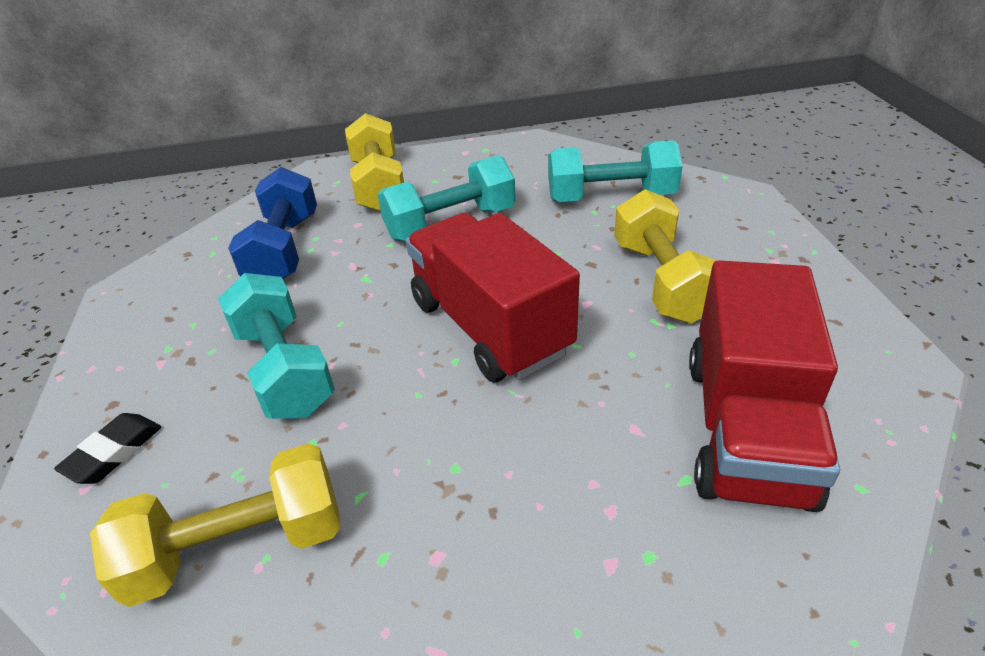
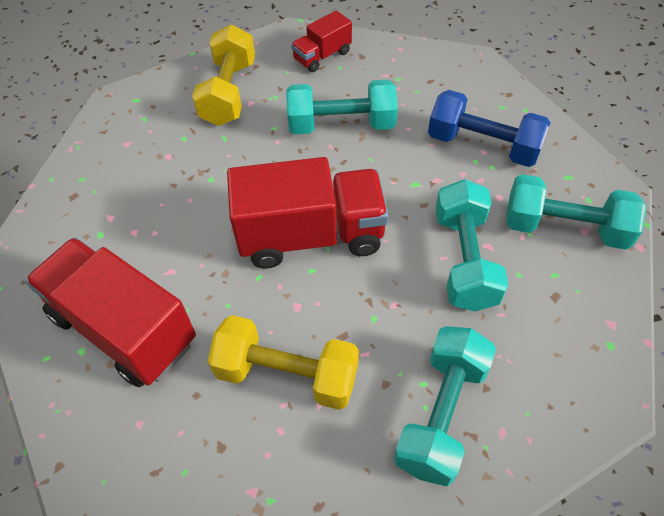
camera: 115 degrees right, 15 degrees up
black eraser [54,413,162,484] -> red truck [291,10,352,72]
yellow dumbbell [345,113,404,212] -> turquoise dumbbell [506,174,647,250]

